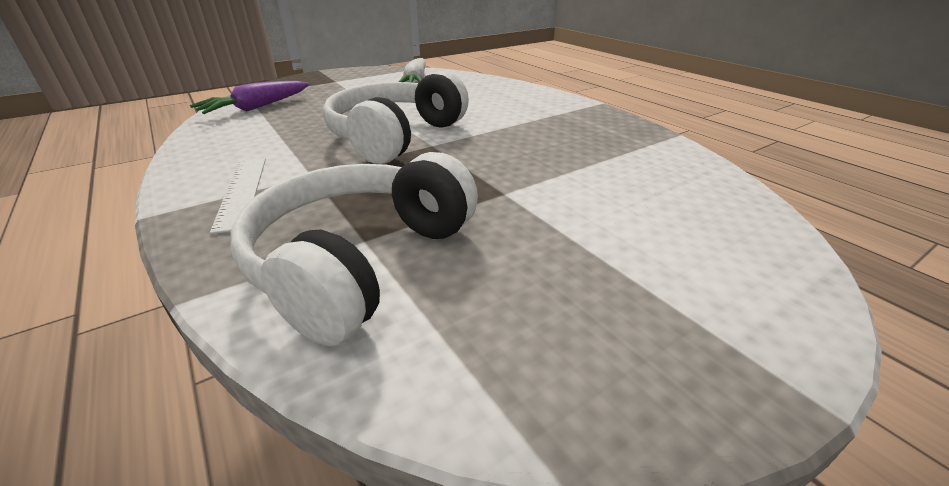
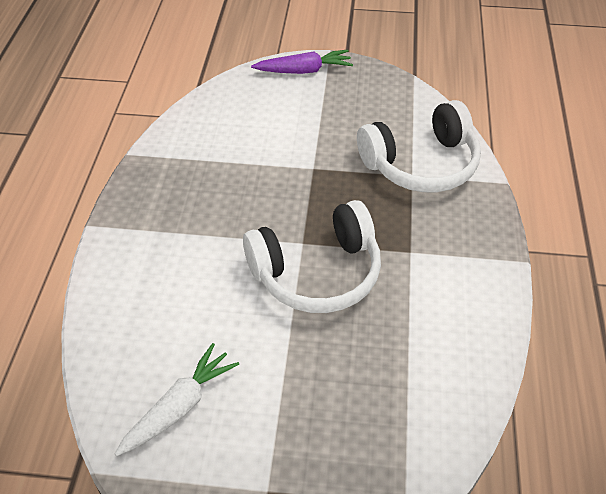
camera: 140 degrees left, 15 degrees up
purple carrot [190,81,309,114] -> purple carrot moved to [251,50,353,74]
white ruler [210,158,266,234] -> none

